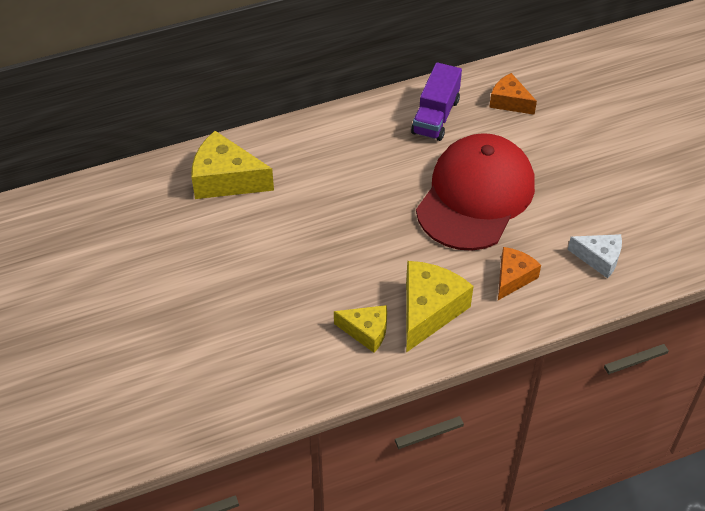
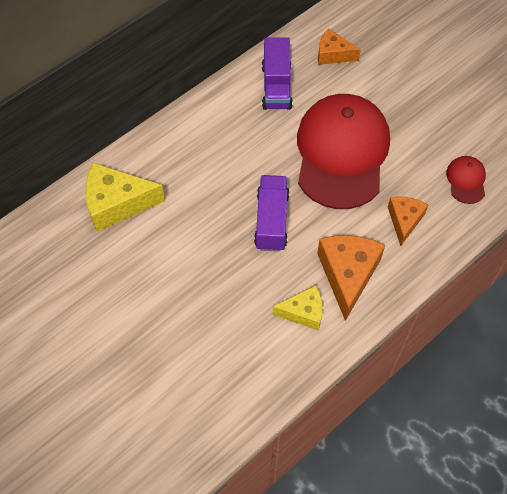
camera: 20 degrees left, 10 degrees up
yellow cheese [406,261,474,353] -> orange cheese [317,235,385,321]
white cheese [568,234,622,278] -> red cap [446,156,486,204]
none -> purple truck [254,175,290,252]

